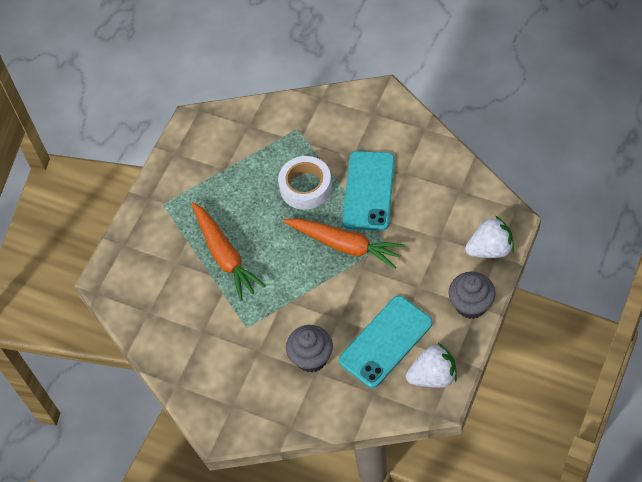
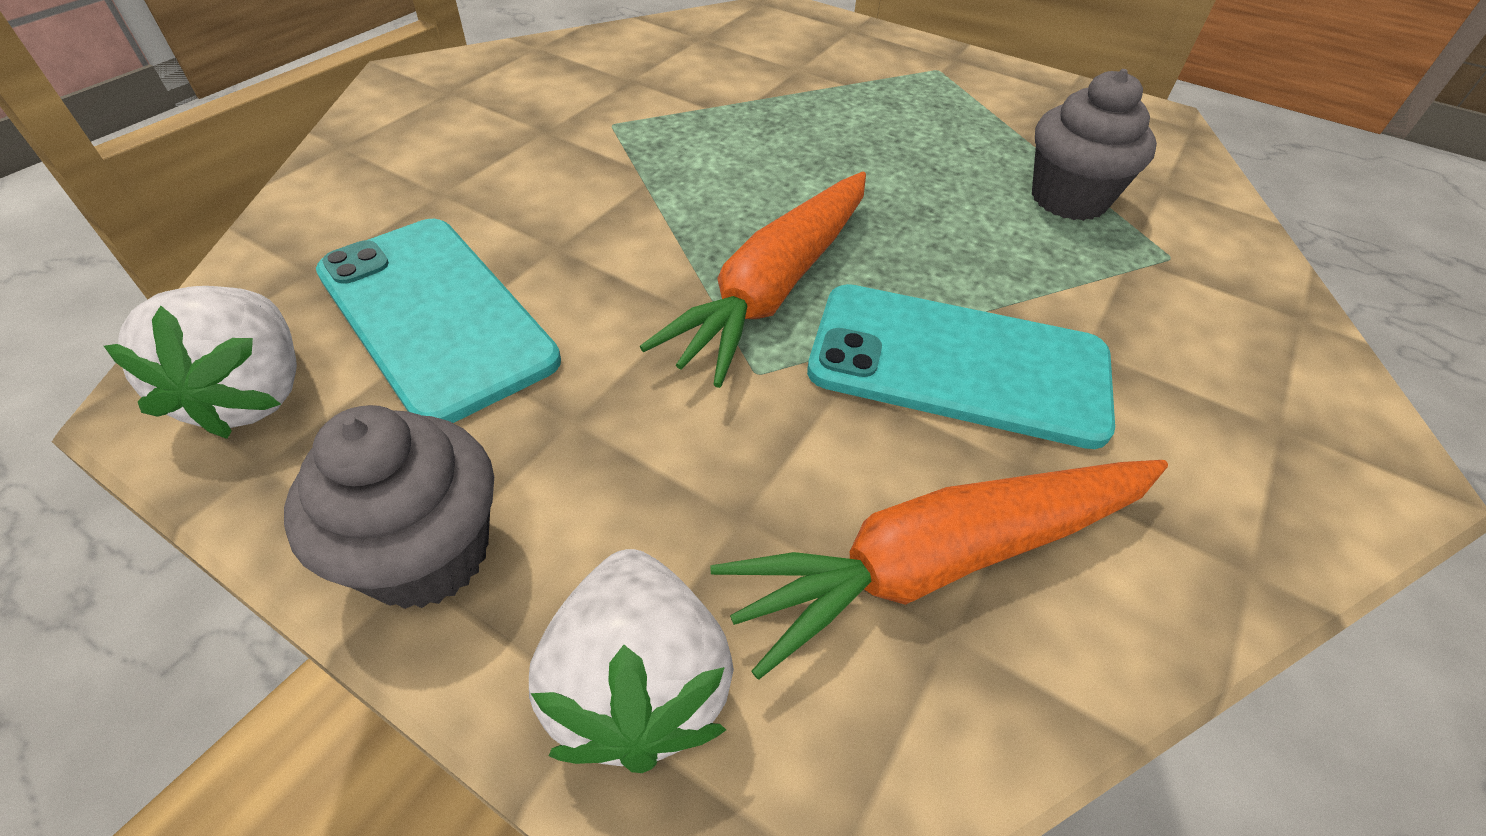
camera: 90 degrees right, 10 degrees down
orange carrot [191,202,266,301] -> orange carrot moved to [710,460,1168,680]
white tape [278,156,332,210] -> none
grey cupcake [286,325,333,373] -> grey cupcake moved to [1032,69,1157,221]

